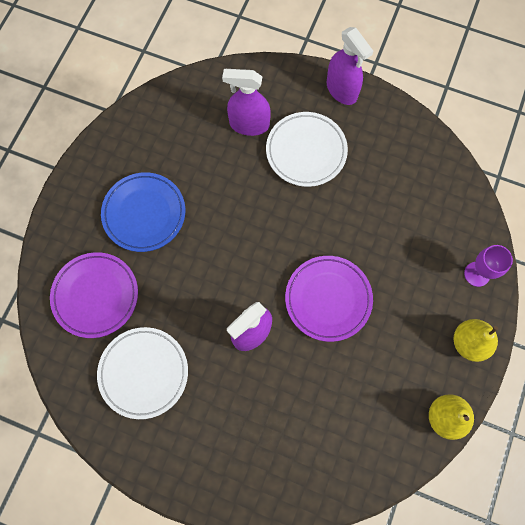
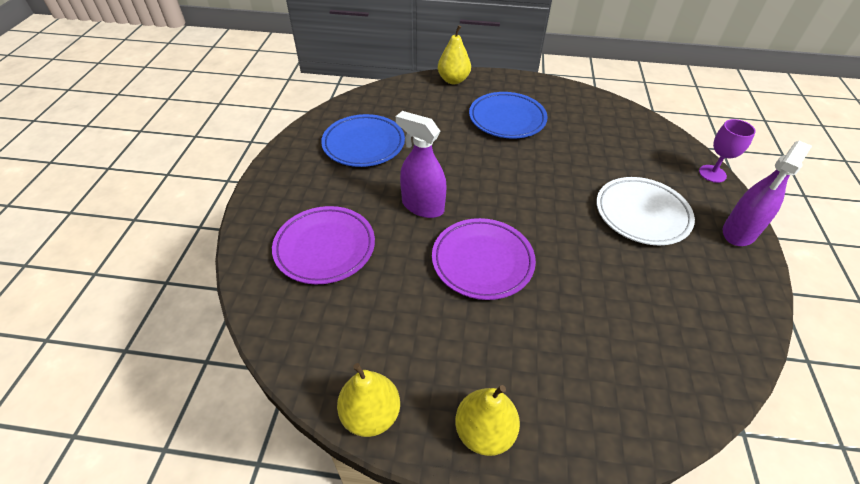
camera: 75 degrees right, 25 degrees down
purple plate [50,252,138,338] -> purple plate moved to [272,206,375,284]
white plate [97,327,188,419] -> blue plate [321,114,405,167]
purple spray bottle [222,69,271,136] -> none
purple goblet [464,245,513,287] -> purple goblet moved to [699,119,756,183]
none -> yellow pear [438,25,471,84]

